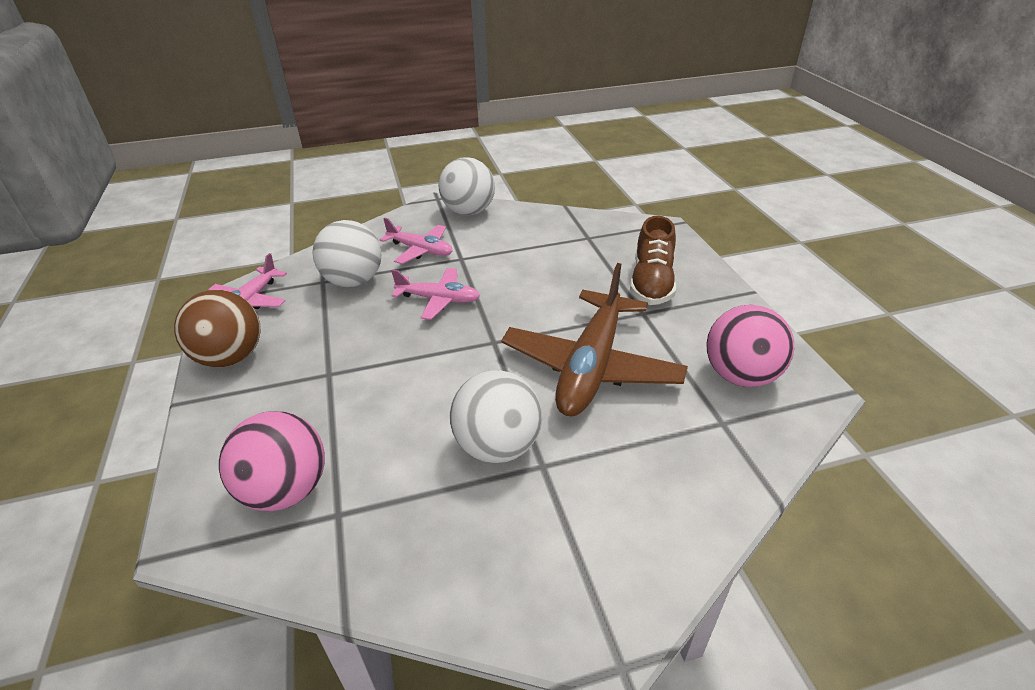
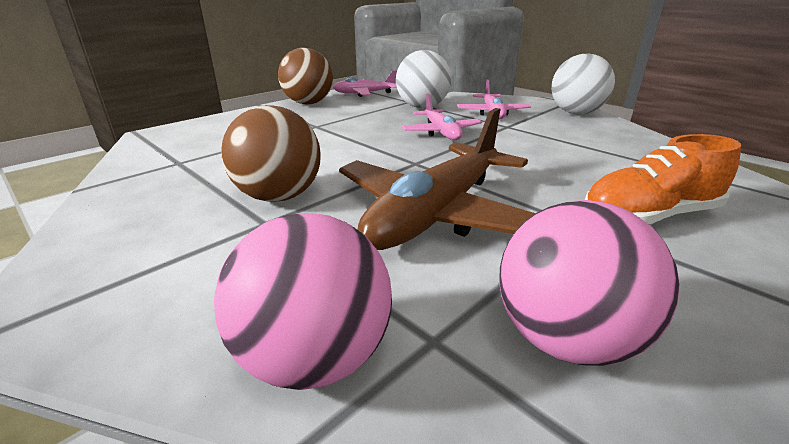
camera: 60 degrees right, 10 degrees down
pink ball [219,411,325,511] -> pink ball moved to [214,213,392,390]
white ball [450,370,542,463] -> brown ball [222,105,321,202]
brown plane [501,263,688,416] -> brown plane turned 45 degrees counterclockwise [339,108,536,250]
brown shoe [630,216,676,305] -> orange shoe [585,134,741,224]

